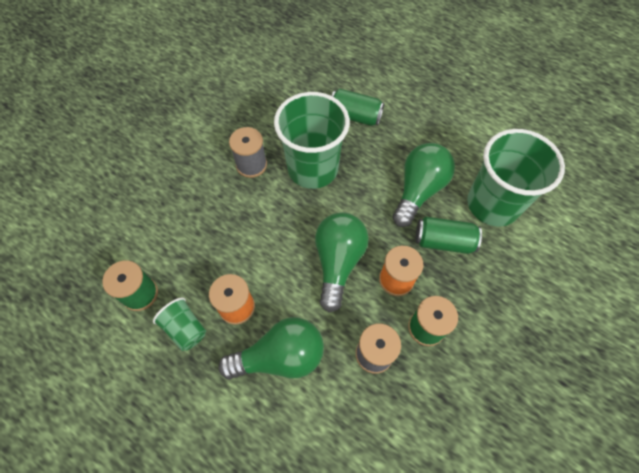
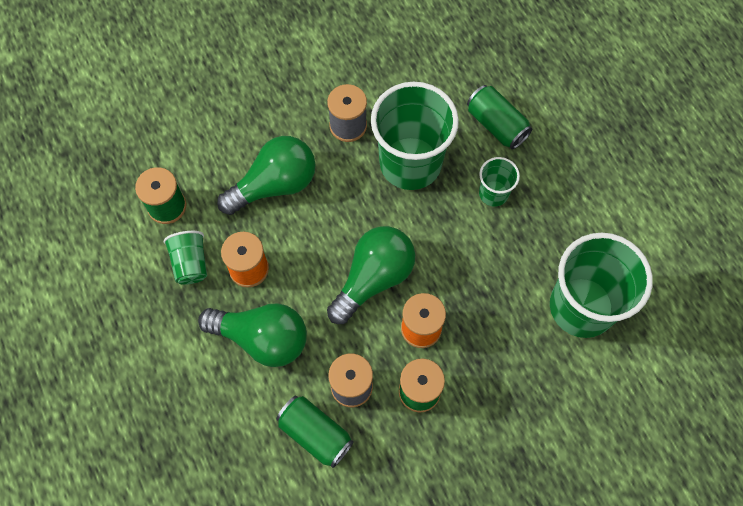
camera: 30 degrees right, 5 degrees up
green light bulb [393,143,455,227] -> green light bulb moved to [217,136,316,215]
green can [416,217,482,254] -> green can moved to [276,396,354,468]
none -> green cup [479,157,520,207]

